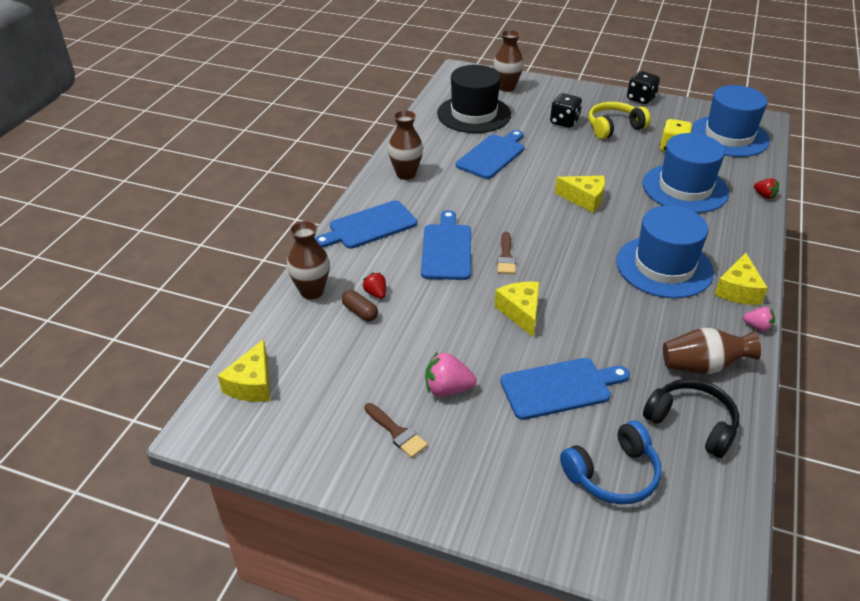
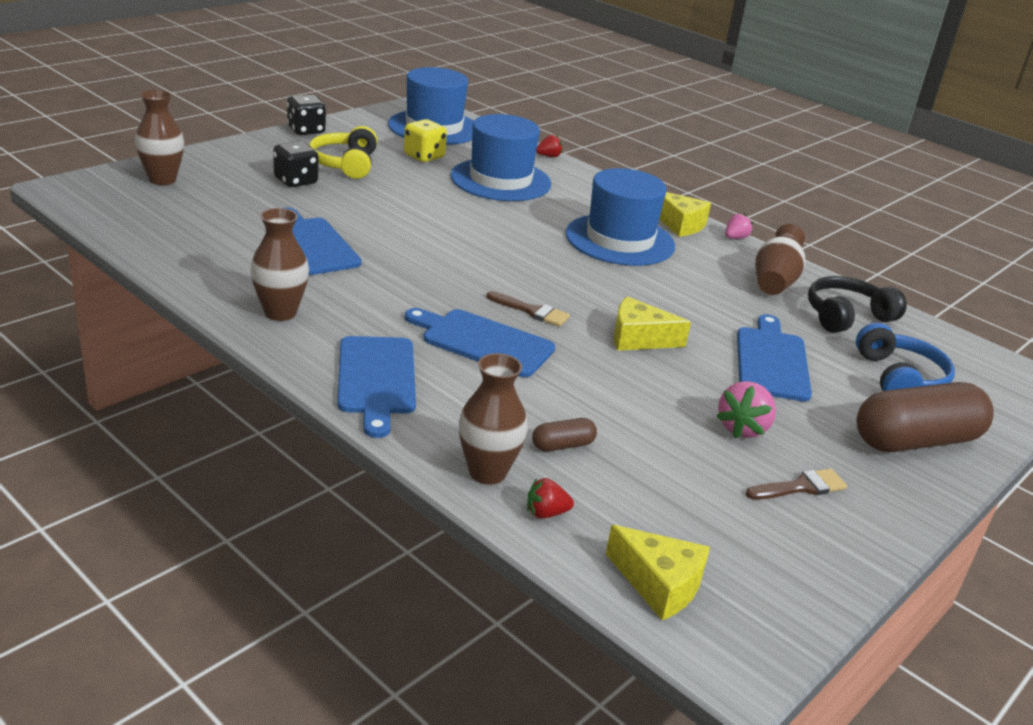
camera: 70 degrees left, 10 degrees down
red strawberry [362,273,386,299] -> red strawberry moved to [527,478,574,519]
black hat [437,65,511,133] -> none
yellow cheese [555,176,605,213] -> none
none -> brown capsule [857,382,994,452]

